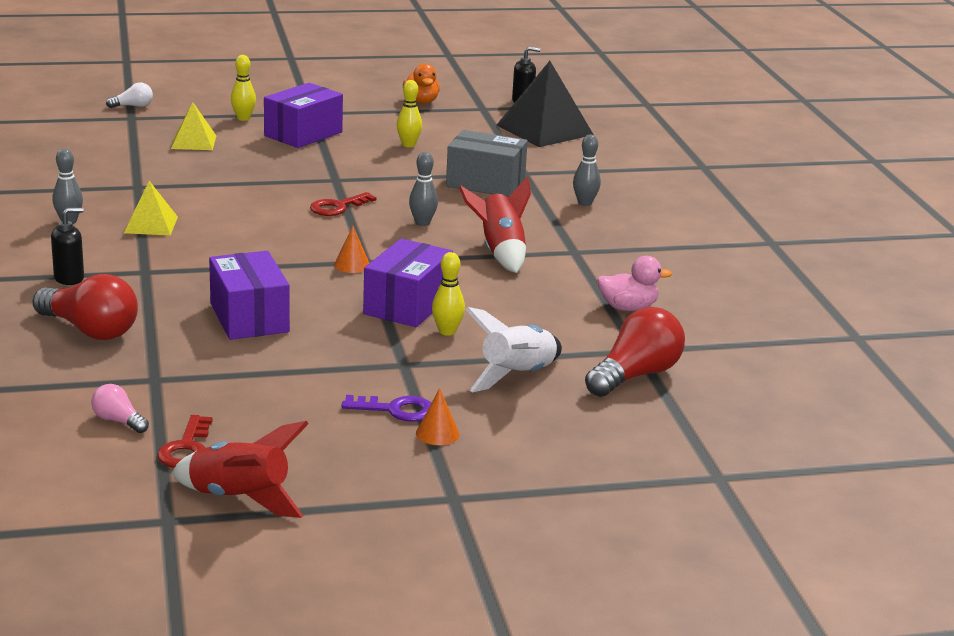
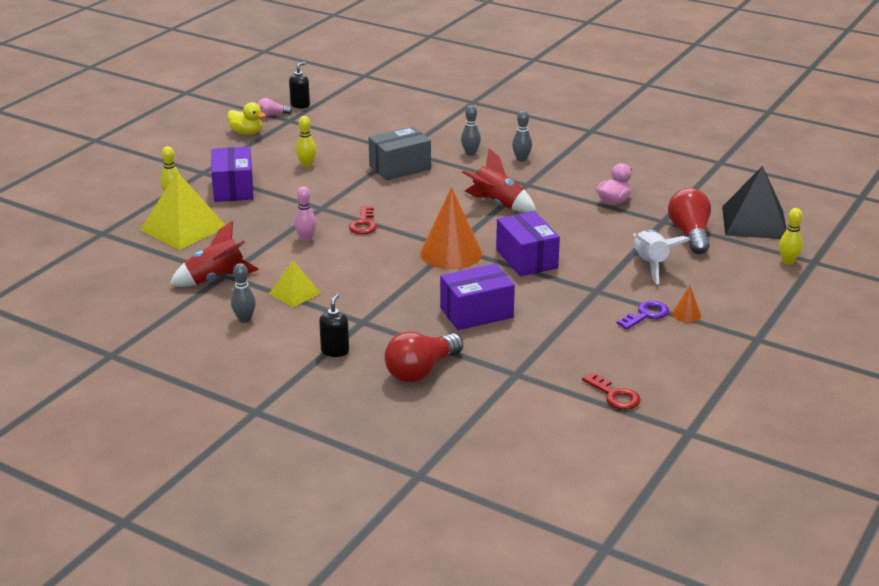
camera: 45 degrees left, 5 degrees up
red light bulb [33,274,138,340] -> red light bulb turned 150 degrees clockwise [384,332,463,383]
pink light bulb [91,384,149,433] -> pink light bulb moved to [257,98,292,117]
white light bulb [106,82,153,108] -> none
yellow pyramid [171,102,216,150] -> yellow pyramid [140,172,225,250], size x1.79
red rocket [172,421,309,518] -> red rocket moved to [169,221,259,287]
purple box [209,251,290,340] -> purple box turned 45 degrees counterclockwise [440,263,515,330]
orange cone [334,226,369,273] -> orange cone [420,187,482,269], size x2.32
orange duck [403,64,440,104] -> yellow duck [227,102,266,135]
grey bowling pin [409,152,438,226] -> grey bowling pin moved to [512,111,532,162]
yellow bowling pin [432,252,465,336] -> yellow bowling pin moved to [779,208,803,264]
black pyramid [496,61,594,147] -> black pyramid moved to [722,166,786,239]
none -> pink bowling pin [294,186,317,242]

